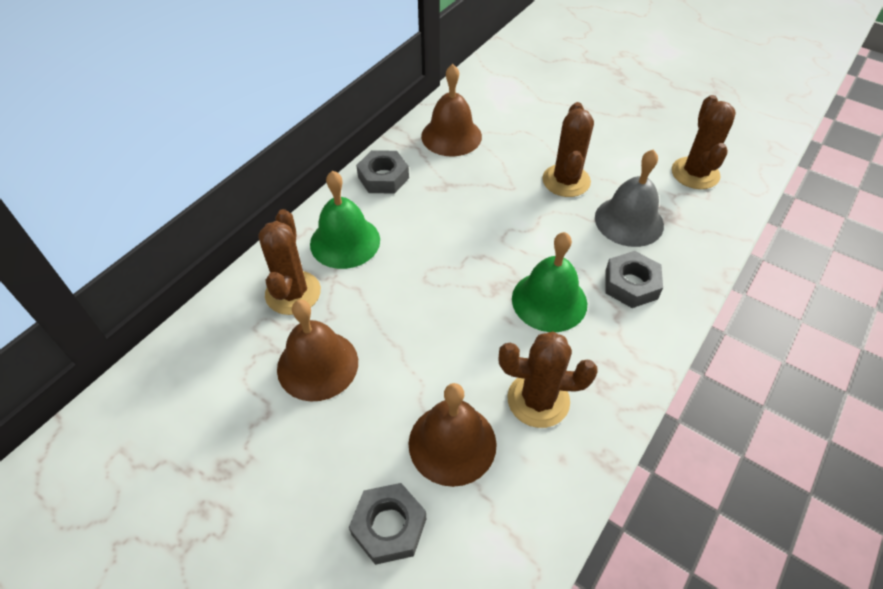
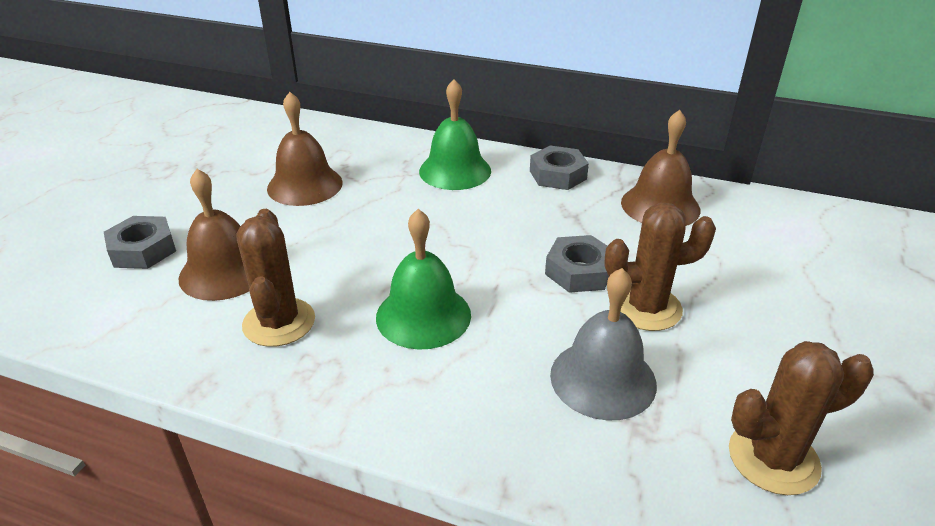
camera: 75 degrees right, 15 degrees down
brown cactus [258,209,321,315] -> none
grey nut [605,251,663,308] -> grey nut moved to [545,235,609,293]

